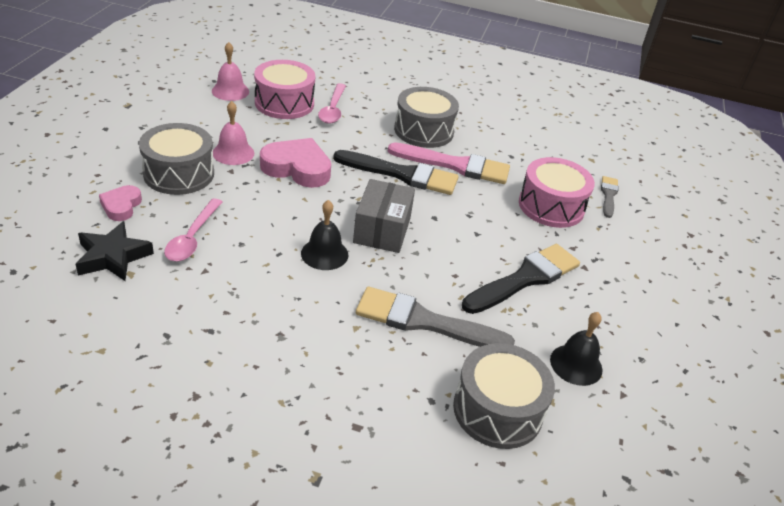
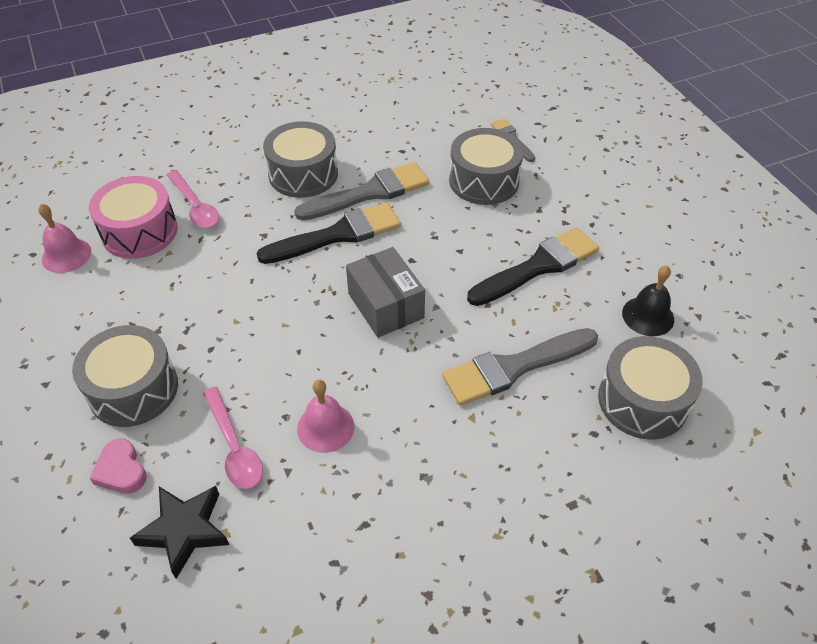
camera: 35 degrees left, 10 degrees up
pink bell [213,101,254,165] -> pink bell moved to [297,380,354,453]
pink heart [260,138,331,188] -> none
black bell [301,200,348,270] -> none
pink brush [388,142,510,184] -> grey brush [294,162,429,221]
black brush [462,244,580,314] -> black brush turned 45 degrees clockwise [467,227,599,306]
pink drum [519,157,595,228] -> grey drum [449,128,523,205]

